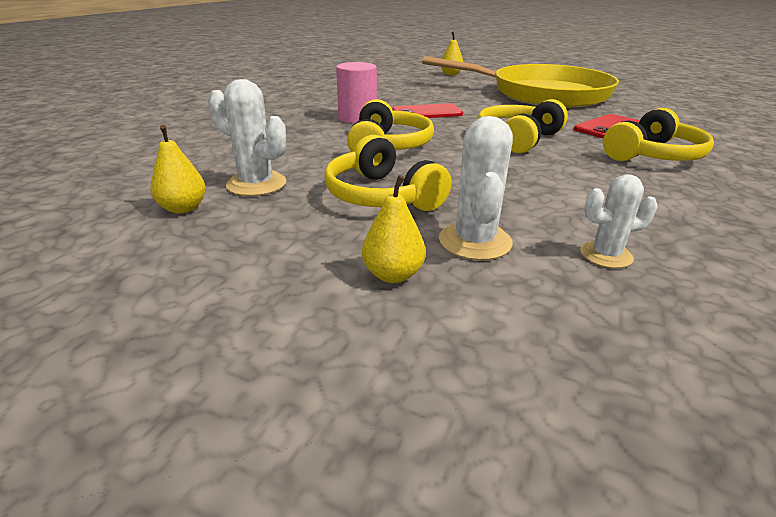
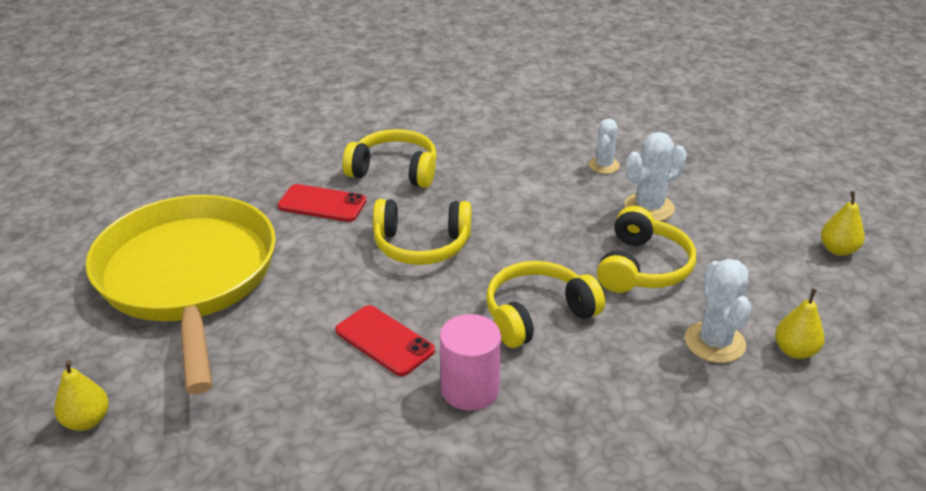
camera: 125 degrees left, 5 degrees up
yellow pear [362,175,426,283] -> yellow pear moved to [821,191,865,256]
white cactus [580,174,658,268] -> white cactus turned 60 degrees clockwise [589,119,620,174]

